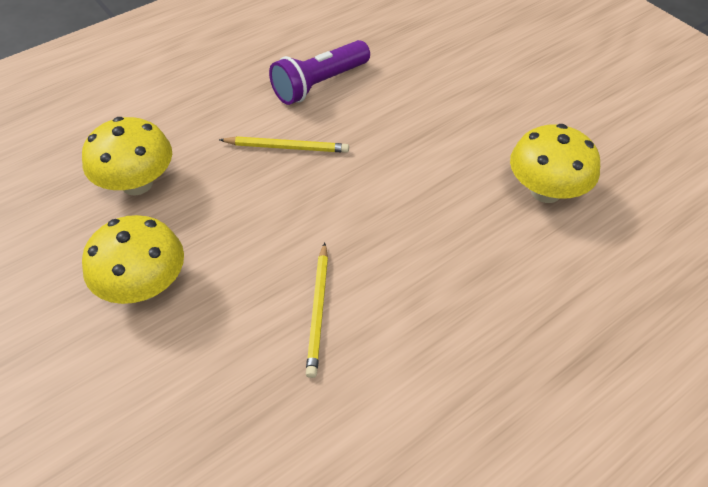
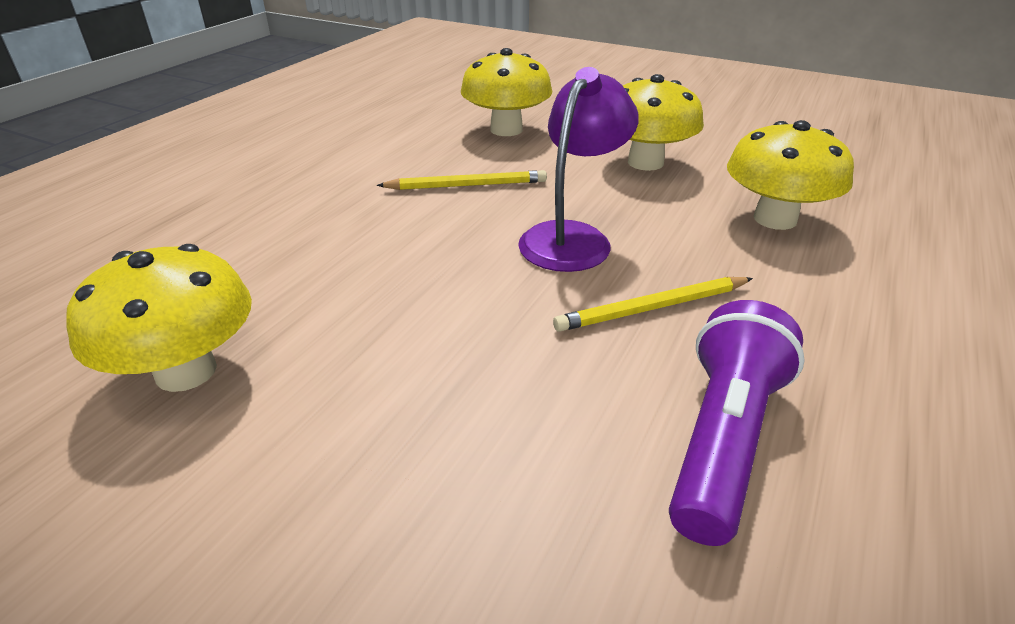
camera: 155 degrees right, 15 degrees down
yellow pencil [306,242,328,378] -> yellow pencil turned 105 degrees clockwise [377,170,547,190]
none -> yellow mushroom [461,48,552,136]
none -> purple lamp [518,67,639,272]

